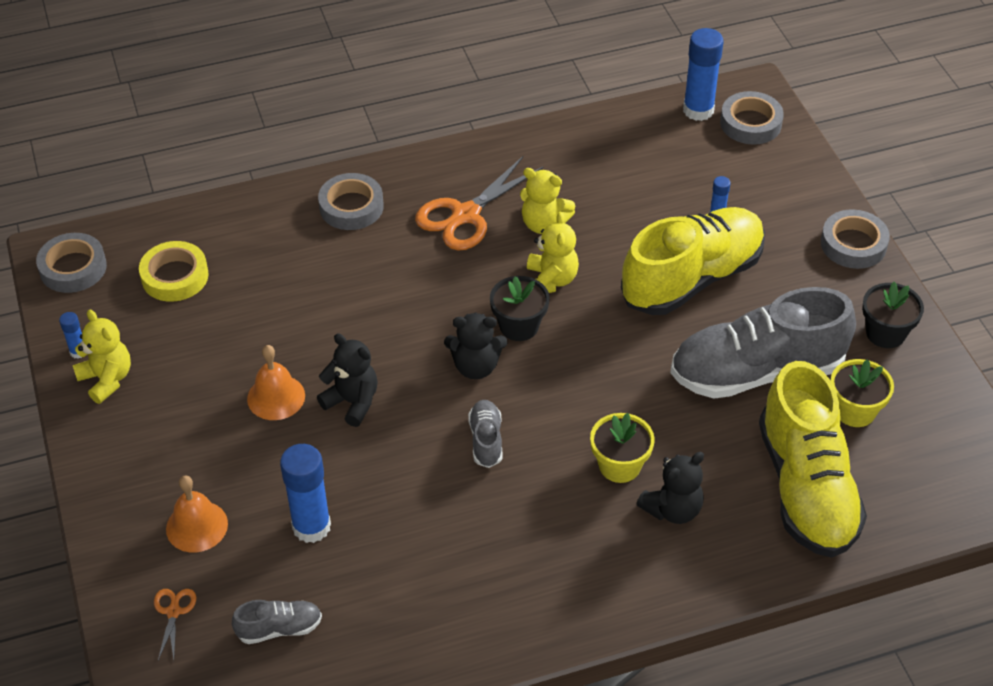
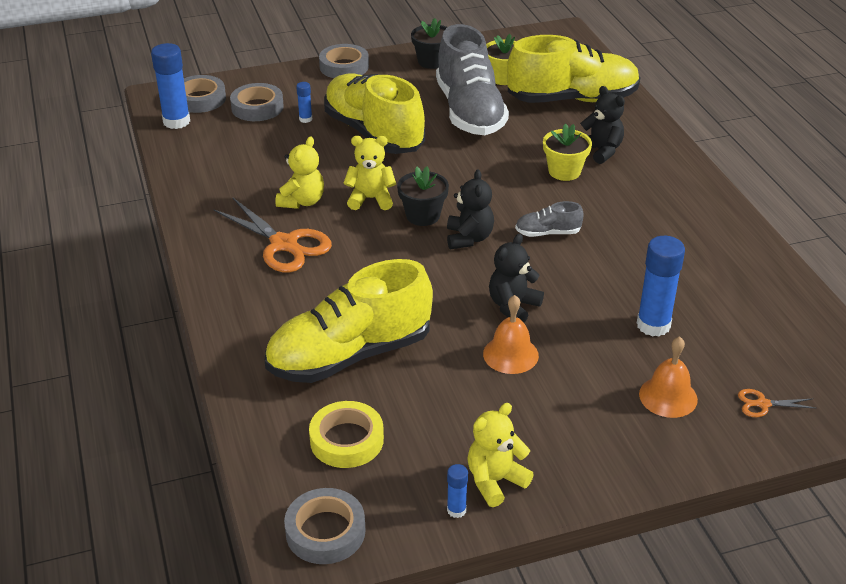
camera: 90 degrees left, 10 degrees down
grey shoe [232,600,322,644] -> none
grey tape [318,173,384,230] -> grey tape moved to [230,83,284,121]
none -> yellow shoe [265,259,433,383]

